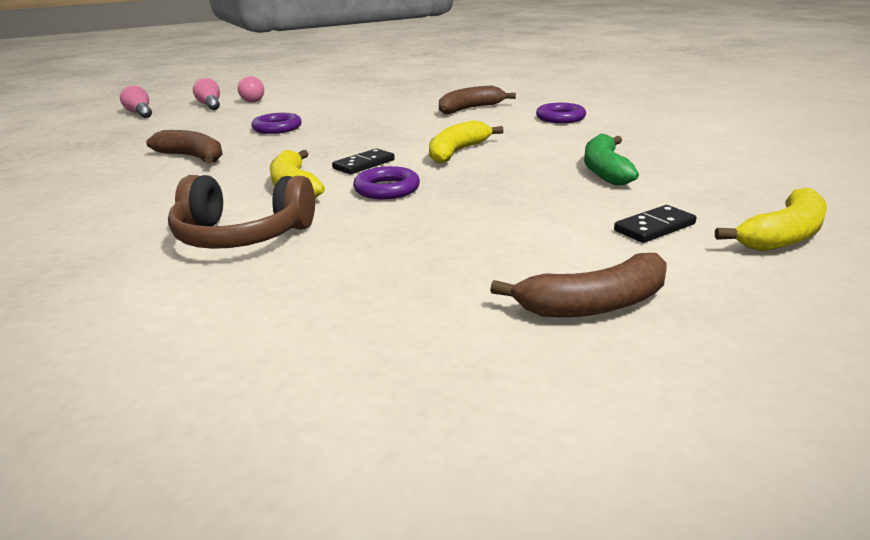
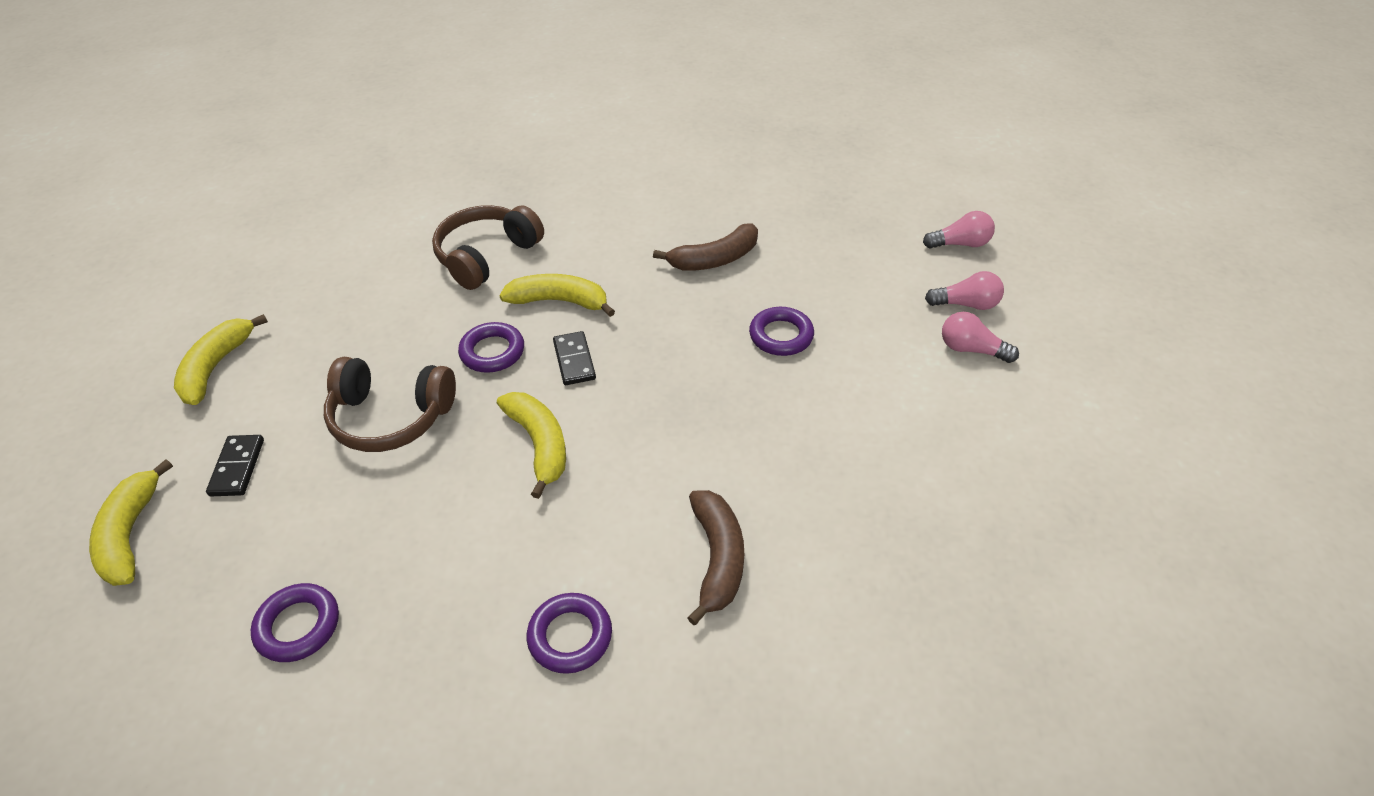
camera: 120 degrees right, 20 degrees up
brown banana [490,253,667,317] -> yellow banana [174,314,268,405]
green banana [584,134,639,185] -> none
none -> purple ring [251,583,339,662]
none -> brown headphones [324,357,456,452]

